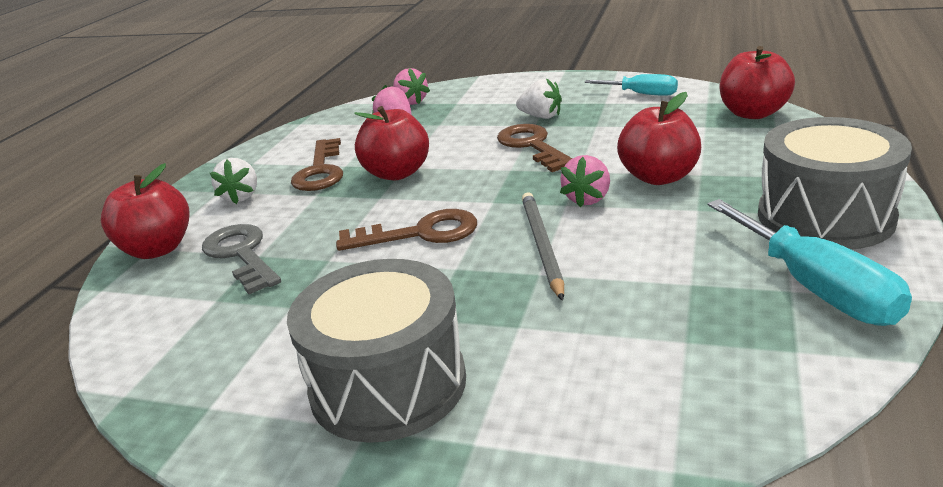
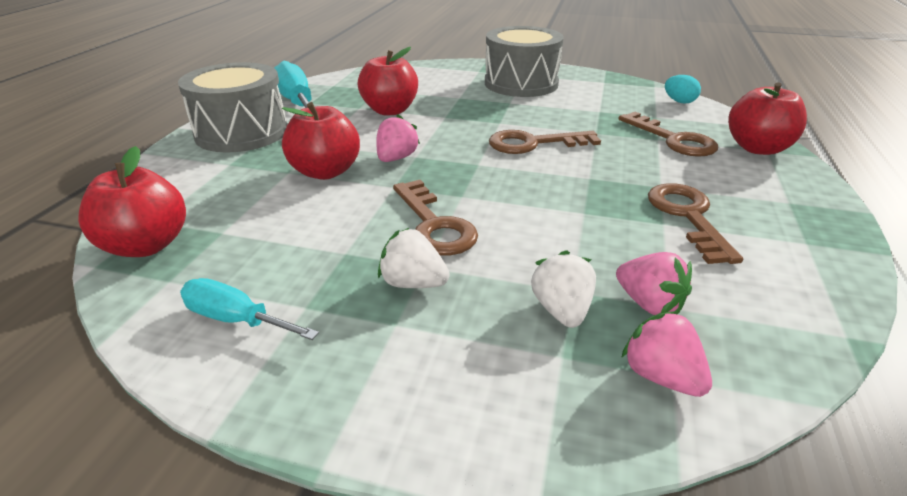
camera: 175 degrees right, 5 degrees up
grey key [202,224,281,294] -> brown key [618,112,718,157]
white strawberry [210,158,257,204] -> white strawberry moved to [531,250,596,328]
red apple [354,106,429,180] -> red apple moved to [358,47,418,115]
grey pencil [522,192,564,301] -> none
none -> turquoise egg [665,75,701,104]

